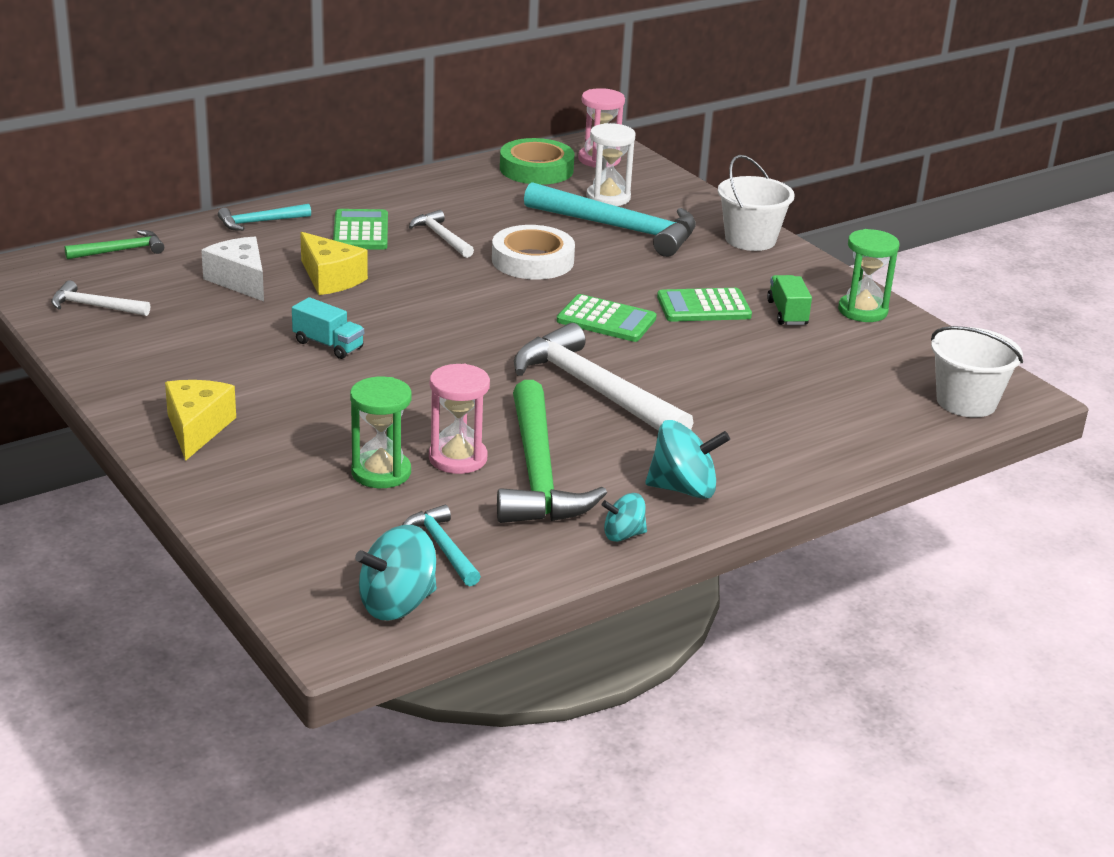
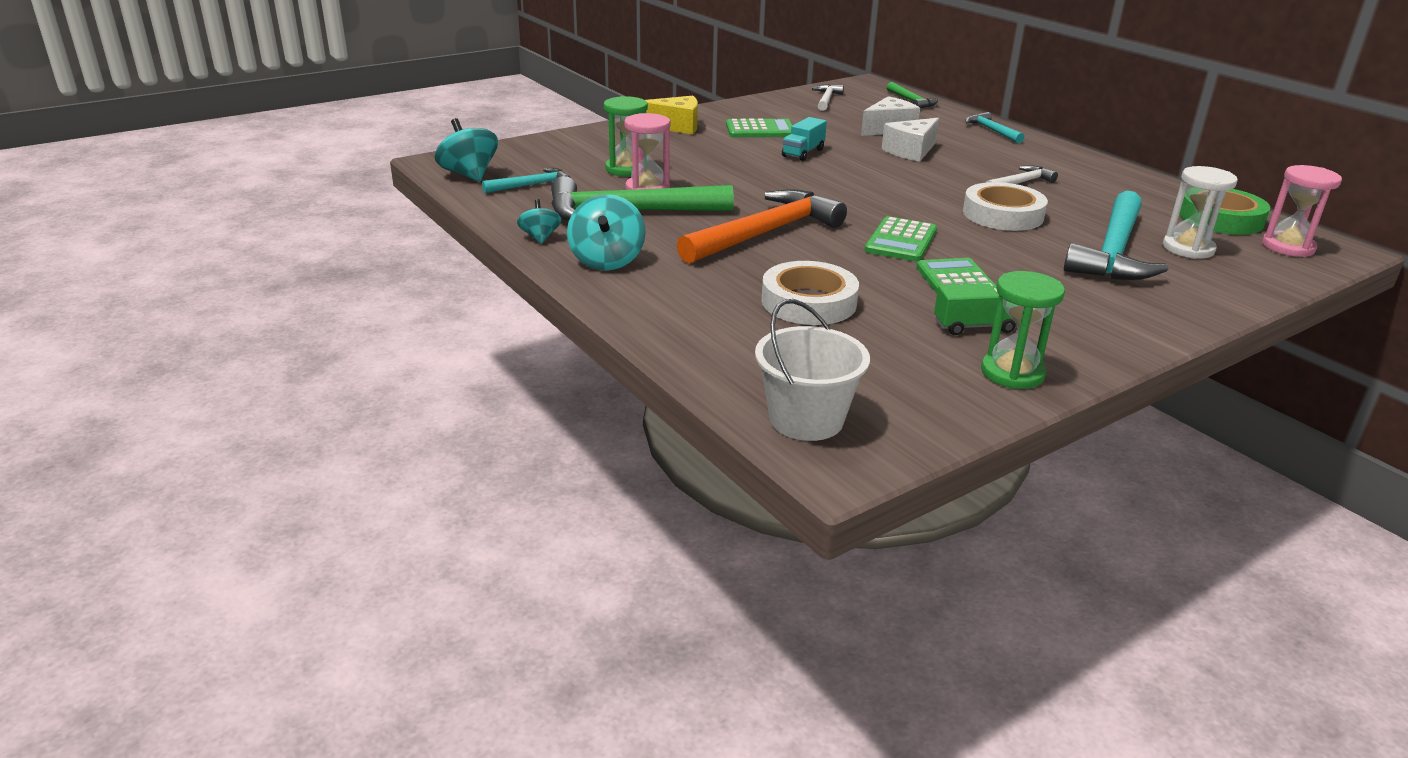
camera: 90 degrees right, 0 degrees up
yellow cheese [300,232,368,295] -> white cheese [881,118,939,162]
green calculator [333,209,388,250] -> green calculator moved to [726,119,792,138]
white hammer [514,323,694,431] -> orange hammer [677,189,847,264]
white bucket [718,155,795,251] -> none
none -> white tape [761,261,859,325]

